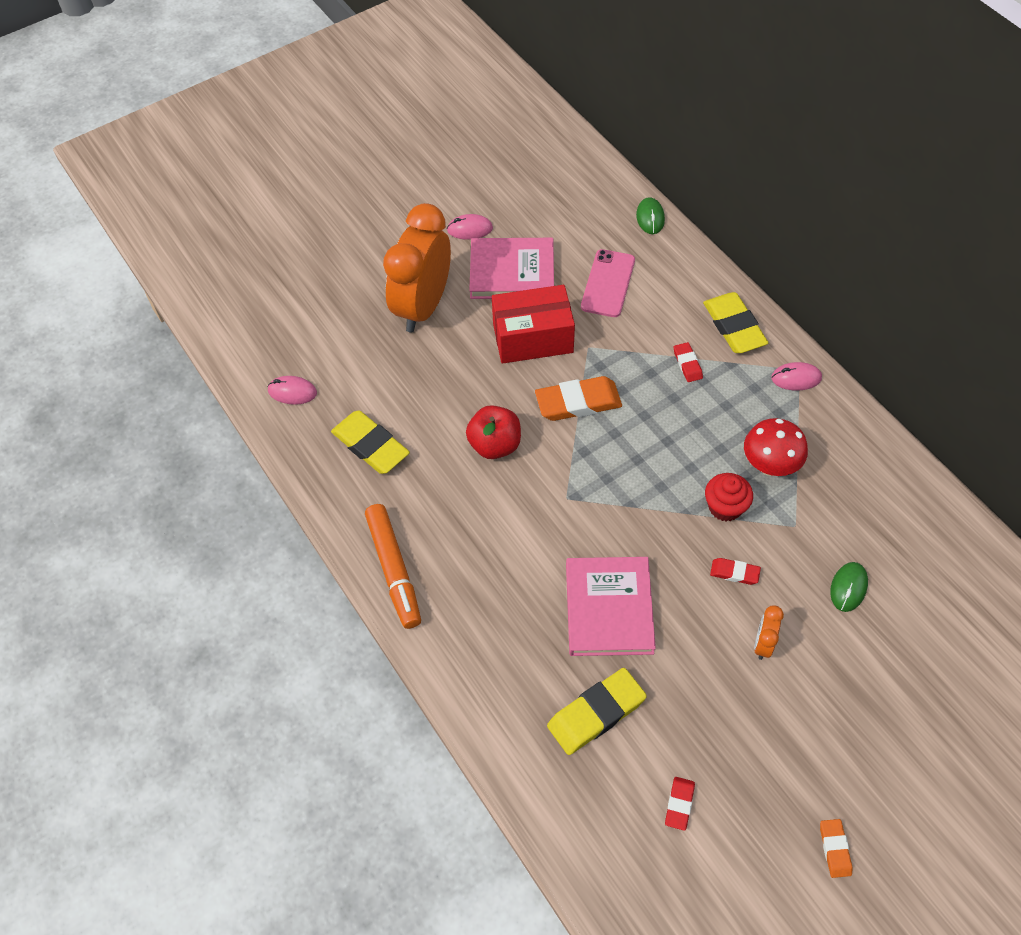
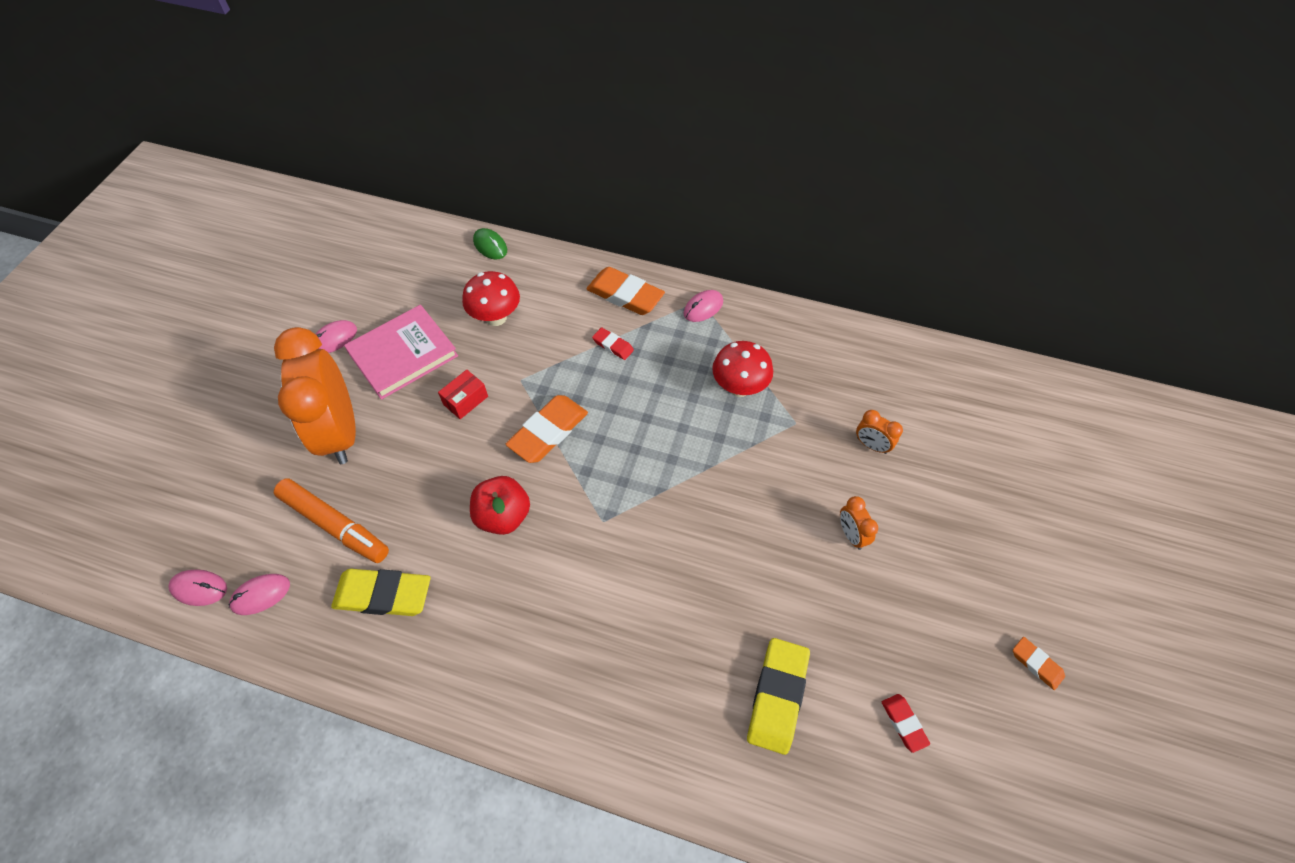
camera: 40 degrees left, 0 degrees up
orange marker [365,504,421,629] -> orange marker moved to [274,478,389,563]
red box [492,285,575,364] -> red box [438,370,488,419], size x0.49
pink book [566,557,656,656] -> none
pink phone [581,249,635,317] -> red mushroom [462,271,520,326]
yellow eraser [703,292,768,353] -> orange eraser [586,267,665,315]
red cupcake [705,473,753,522] -> none
red eraser [710,558,761,585] -> none
green mouse [830,562,868,612] -> orange clock [856,410,903,454]
none -> pink mouse [168,569,227,606]

